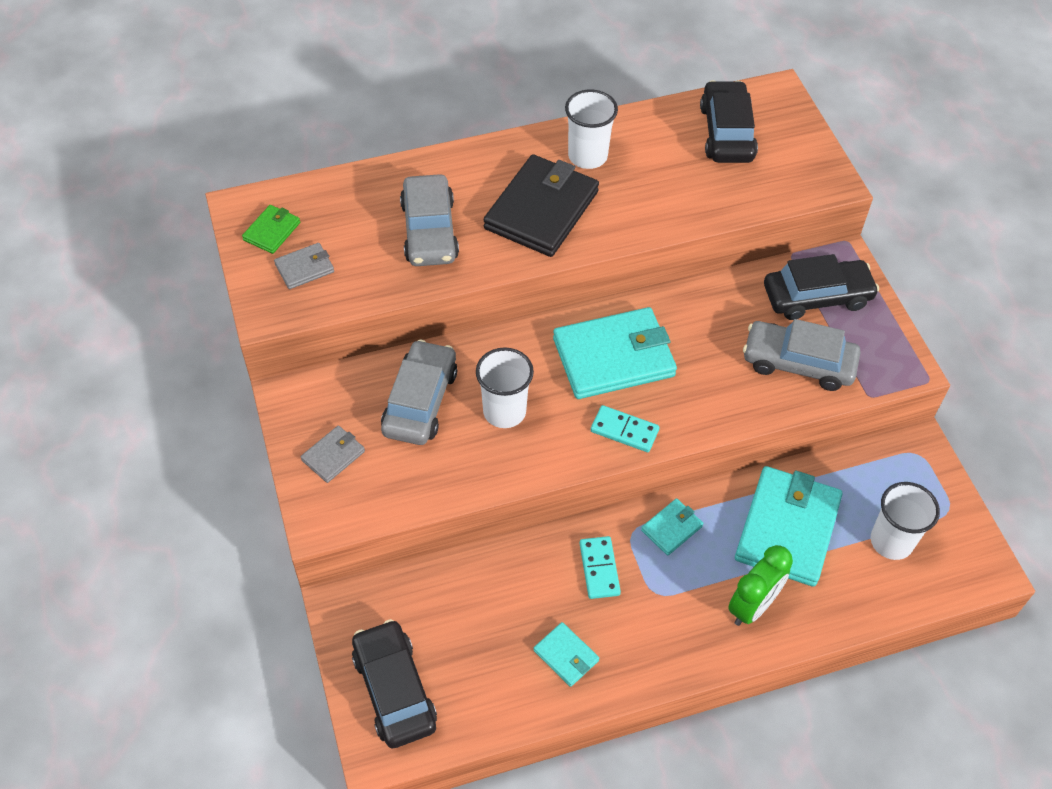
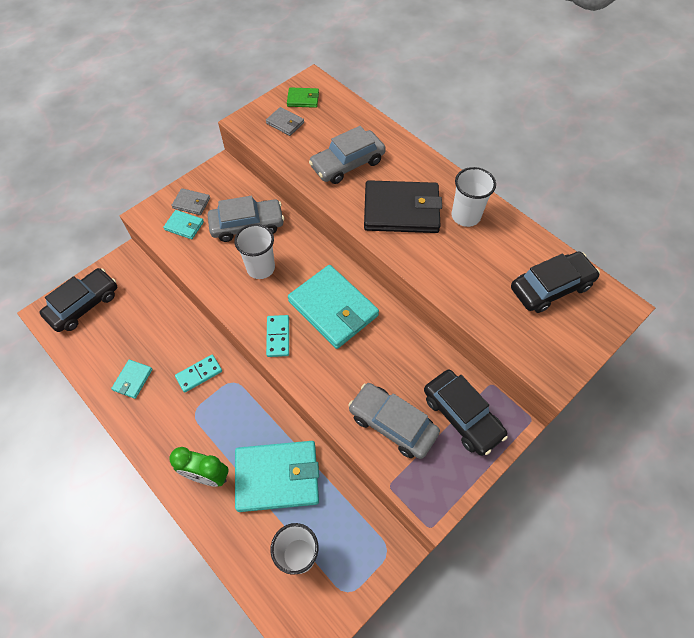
camera: 65 degrees right, 5 degrees up
turquoise wallet [641,498,703,555] -> turquoise wallet moved to [163,210,204,239]
grey car [743,319,861,391] -> grey car turned 45 degrees counterclockwise [348,383,440,459]

